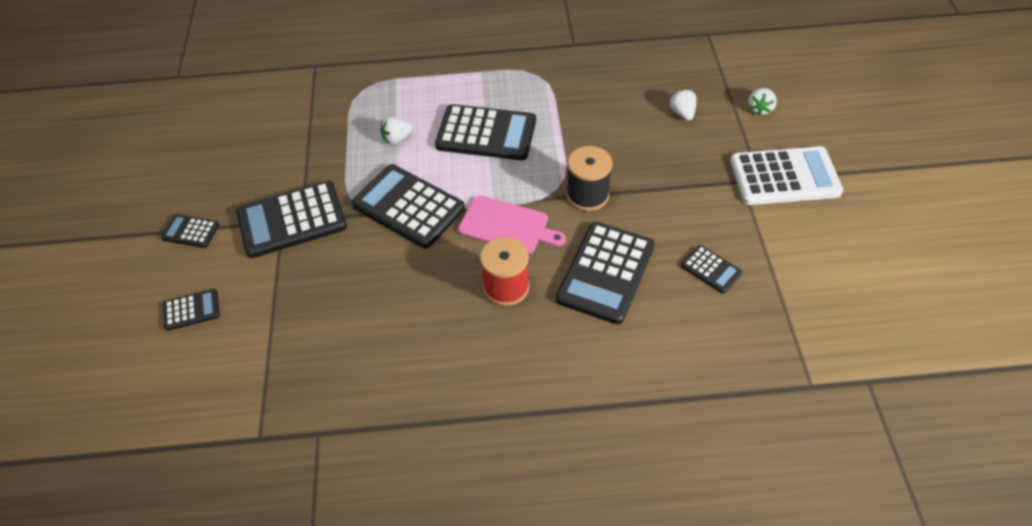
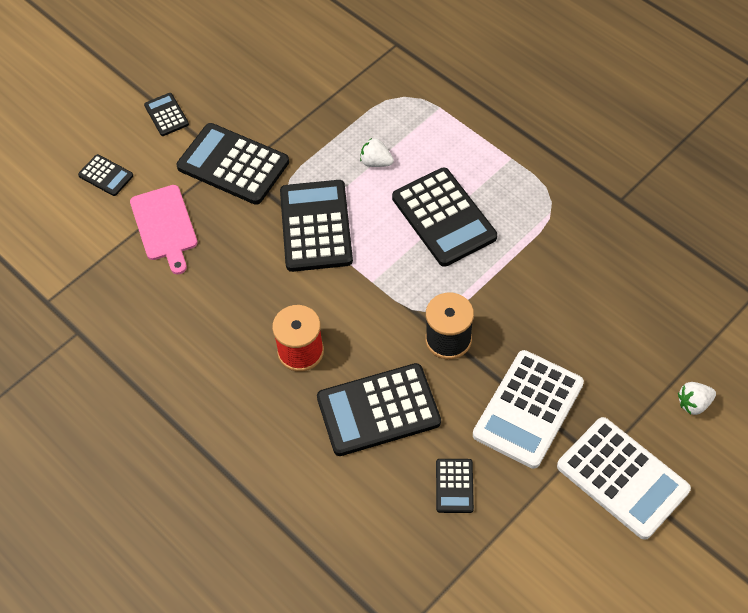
camera: 50 degrees right, 5 degrees up
pink cutting board [458,195,566,254] -> pink cutting board moved to [130,185,198,274]
white strawberry [670,89,697,121] -> none
none -> white calculator [473,350,584,469]

